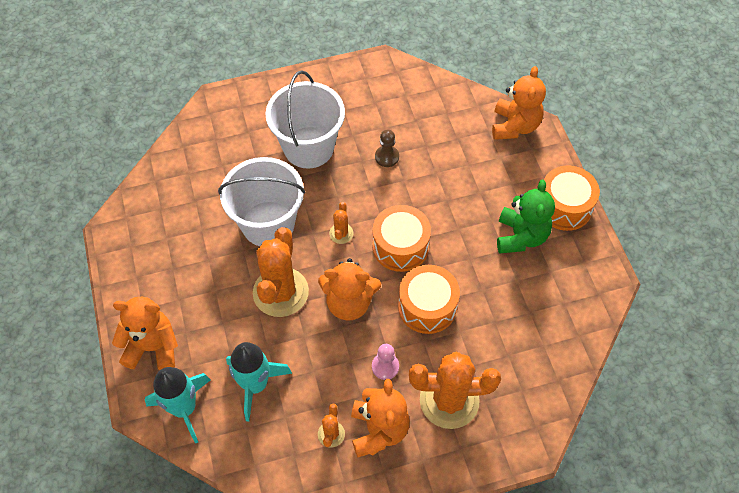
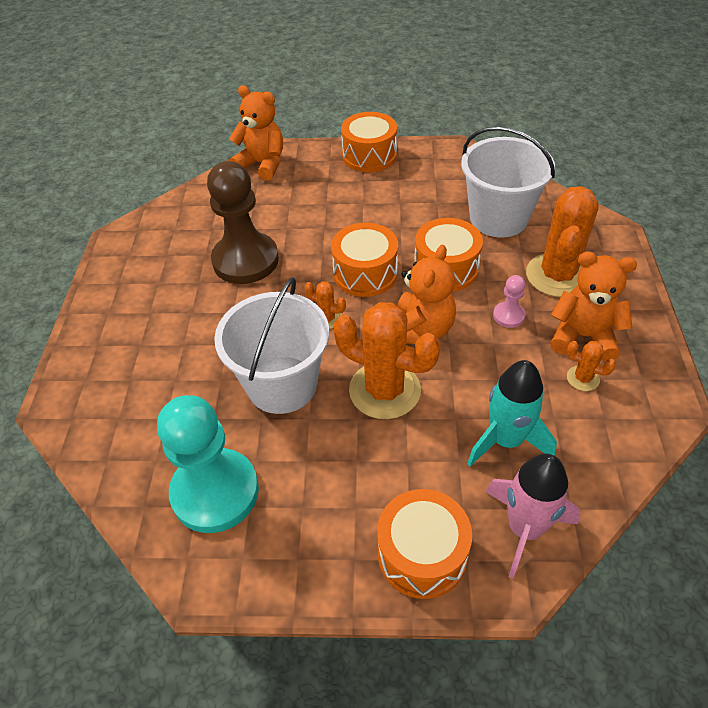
camera: 70 degrees left, 10 degrees down
orange teddy bear [112,297,178,370] -> orange drum [377,489,472,599]
turquoise rocket [145,367,210,444] -> pink rocket [486,454,581,578]
white bucket [265,70,345,169] -> white bucket moved to [461,126,555,238]
brown pawn [375,130,399,167] -> brown pawn [207,161,279,284], size x2.32
green teddy bear [497,180,555,254] -> none
none -> turquoise pawn [157,395,259,533]

